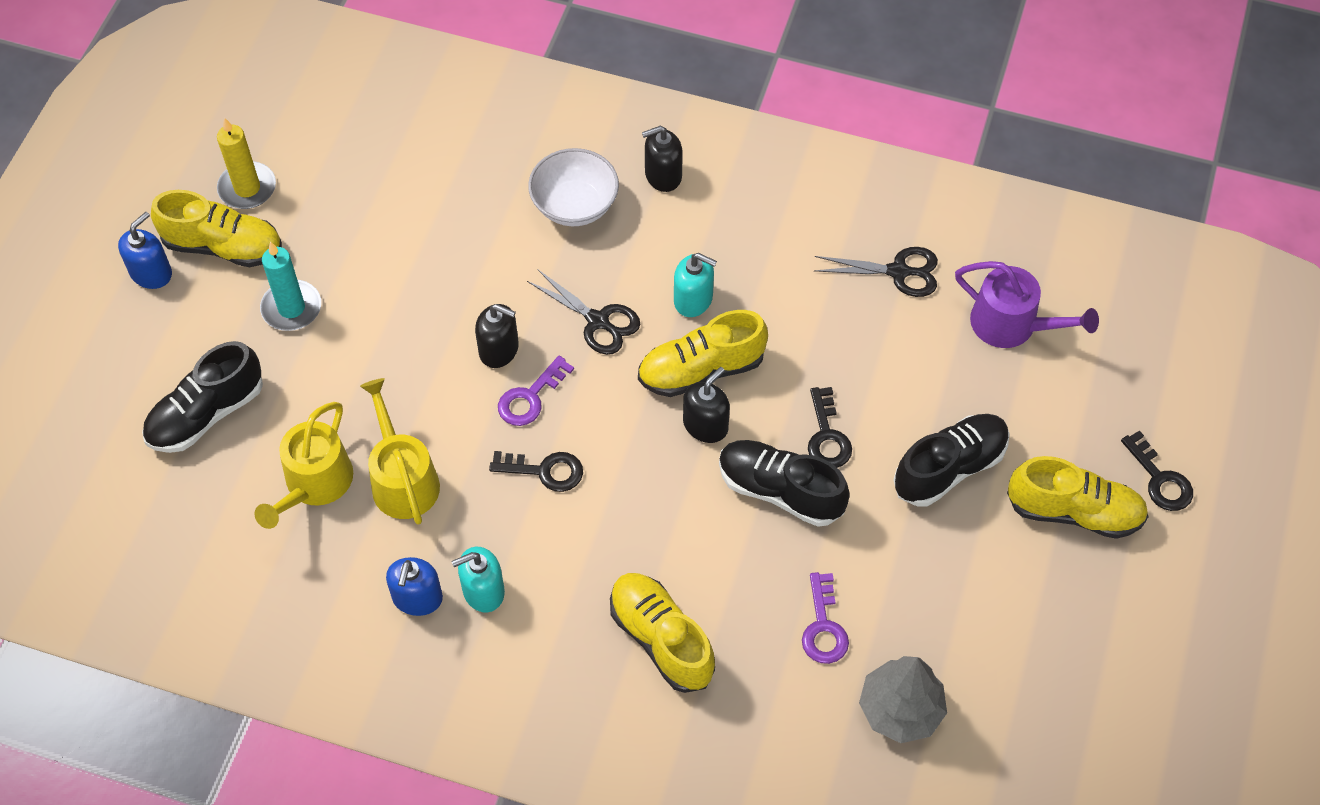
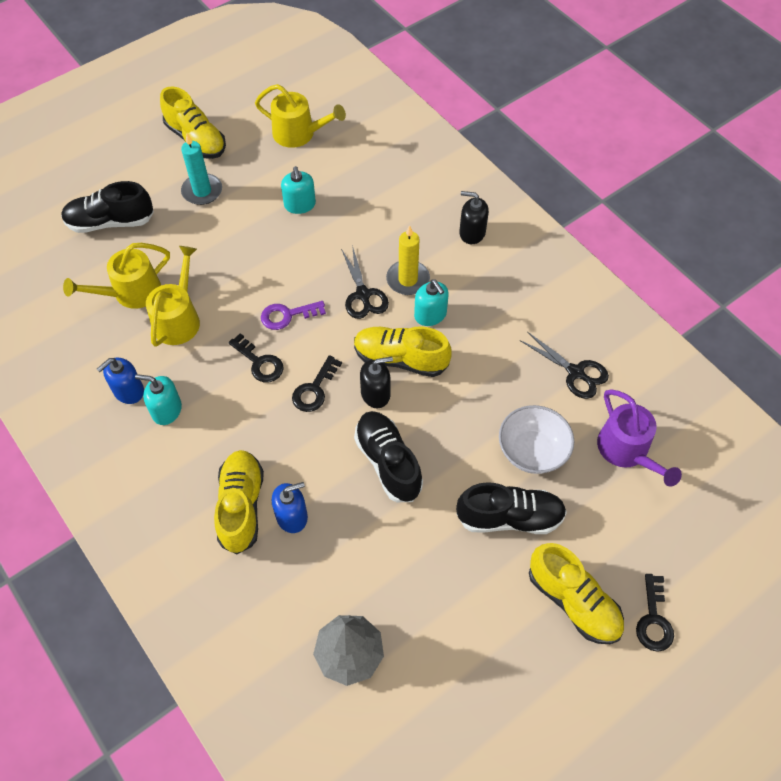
camera: 35 degrees right, 0 degrees up
blue soap dispenser [118,212,172,289] -> blue soap dispenser moved to [272,482,308,533]
yellow candle [217,118,276,209] -> yellow candle moved to [386,225,430,295]
black soap dispenser [475,304,519,368] -> none
white bowl [528,148,619,226] -> white bowl moved to [499,405,574,474]
purple key [802,572,849,664] -> none
black key [808,387,852,468] -> black key moved to [292,355,342,412]
none -> yellow watering can [255,84,346,148]
none -> turquoise soap dispenser [281,166,316,214]

